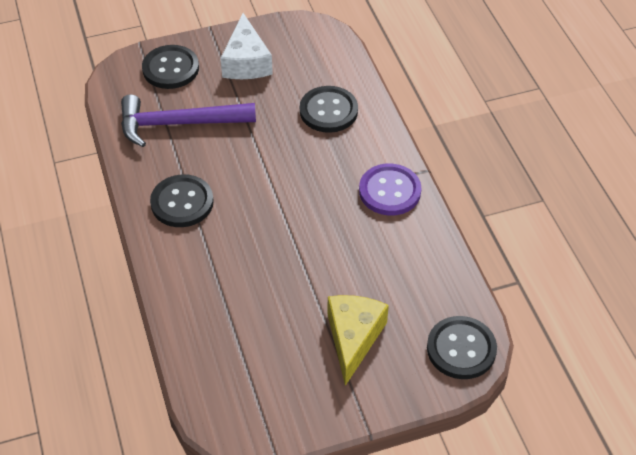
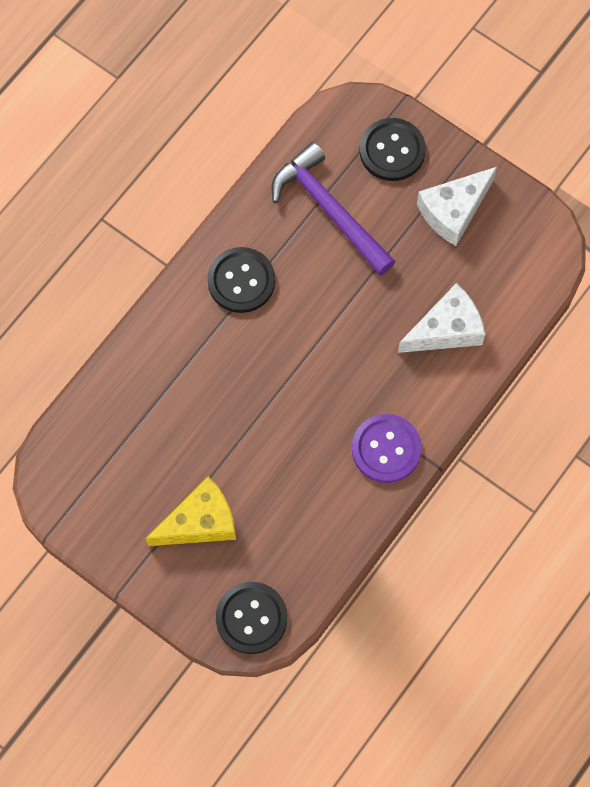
camera: 55 degrees right, 20 degrees up
black button [300,86,358,133] -> white cheese [398,283,485,353]

